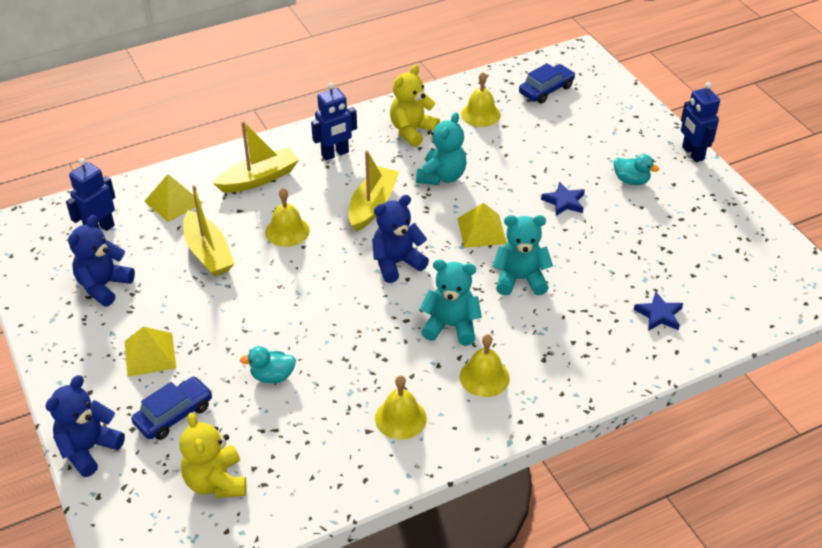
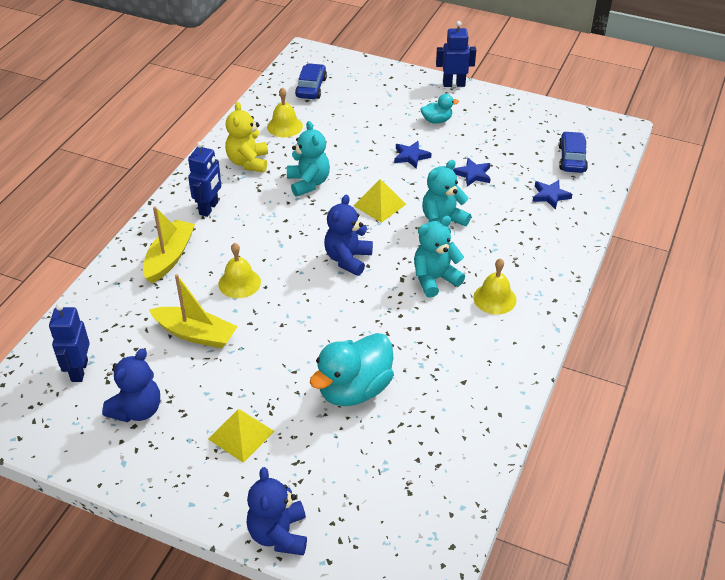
camera: 40 degrees left, 0 degrees up
blue teddy bear [68,215,135,307] -> blue teddy bear turned 135 degrees counterclockwise [102,348,160,422]
blue car [131,377,212,440] -> blue car moved to [559,131,588,173]
yellow pyramid [144,174,203,222] -> none
yellow teddy bear [180,412,247,498] -> none
turquoise duck [240,346,296,383] -> turquoise duck [310,333,394,406], size x2.01
yellow boat [349,150,399,232] -> none
yellow bell [375,375,427,440] -> none
blue robot [681,82,720,162] -> blue robot turned 150 degrees clockwise [436,21,476,87]
none -> blue star [453,158,491,186]

